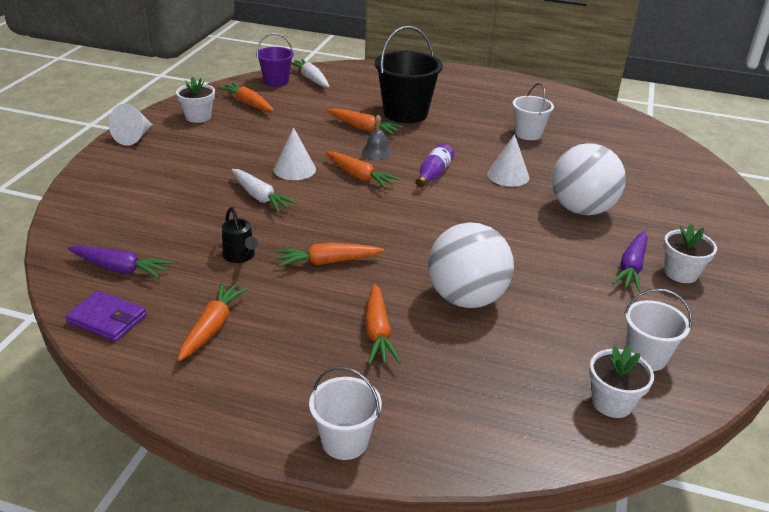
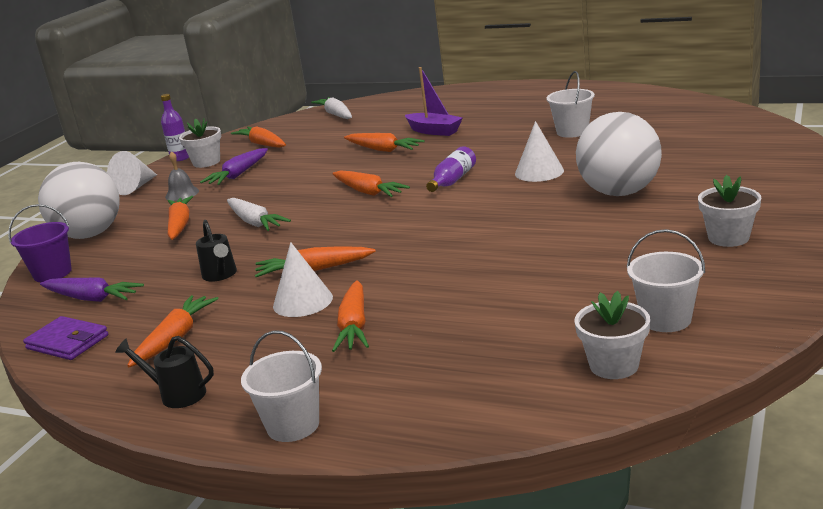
camera: 10 degrees right, 10 degrees down
purple bucket [256,33,294,87] -> purple bucket moved to [8,204,72,282]
white cone [274,127,316,180] -> white cone moved to [273,242,333,317]
grey bell [362,115,392,159] -> grey bell moved to [165,151,199,201]
black bucket [375,26,443,123] -> purple boat [405,67,463,136]
white ball [428,222,514,308] -> white ball moved to [38,162,120,239]
purple carrot [612,231,648,292] -> purple carrot moved to [200,148,268,185]
none -> black watering can [115,336,214,408]
none -> purple bottle [161,94,189,161]
none -> orange carrot [168,196,193,240]

